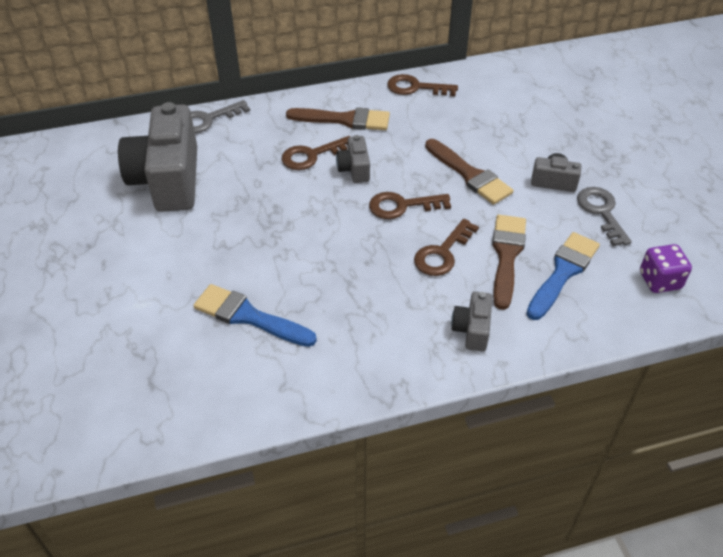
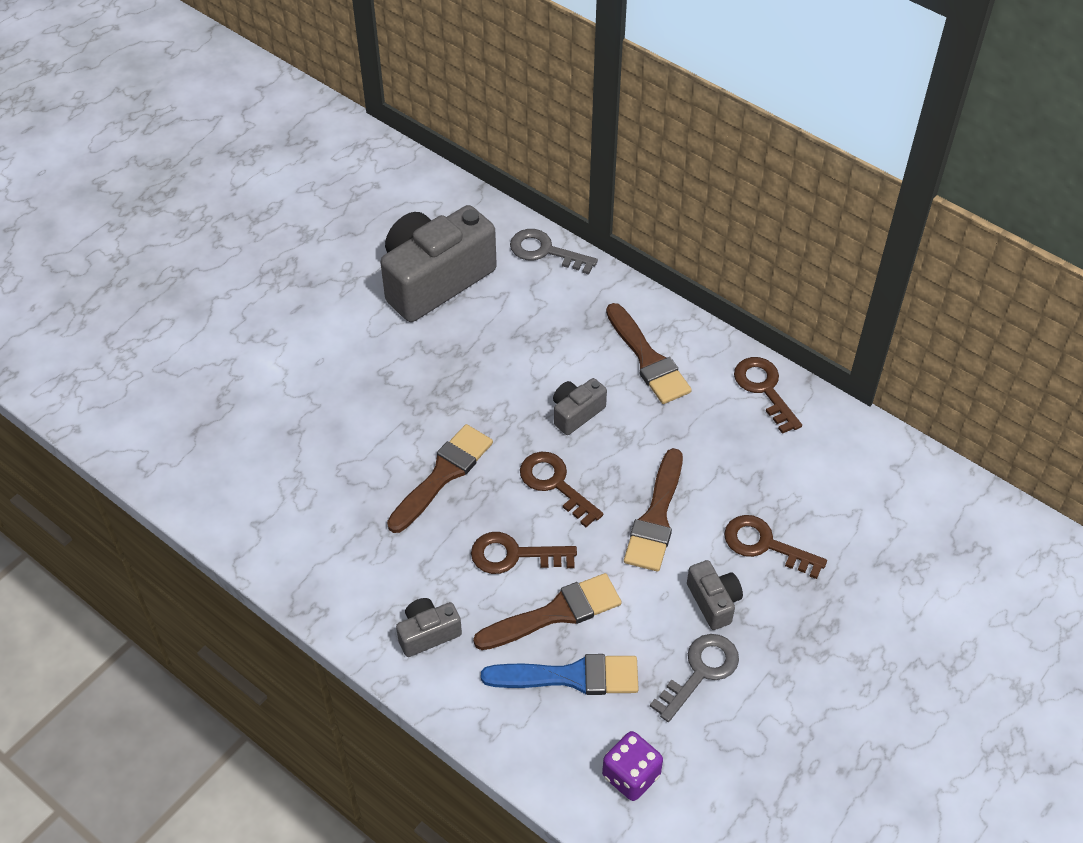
camera: 55 degrees right, 5 degrees up
blue brush [193,284,317,347] -> none
brown key [282,136,350,170] -> brown key moved to [724,515,827,579]
none -> brown brush [387,424,493,533]

